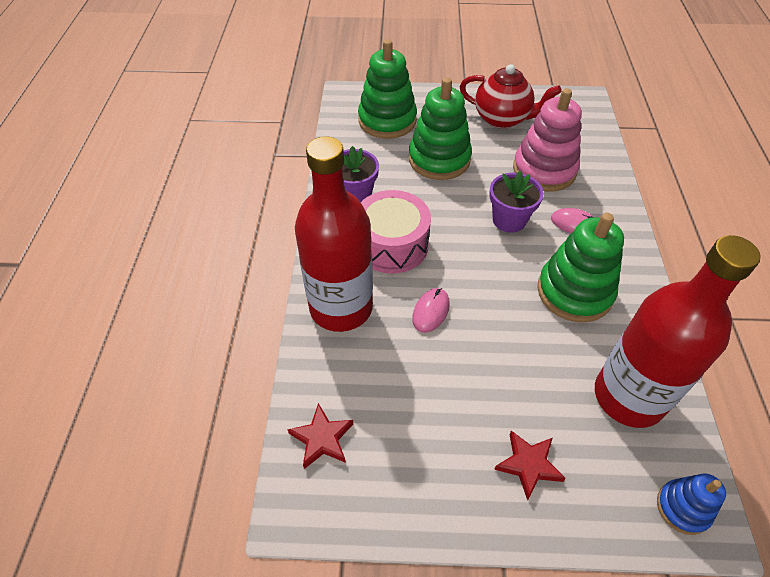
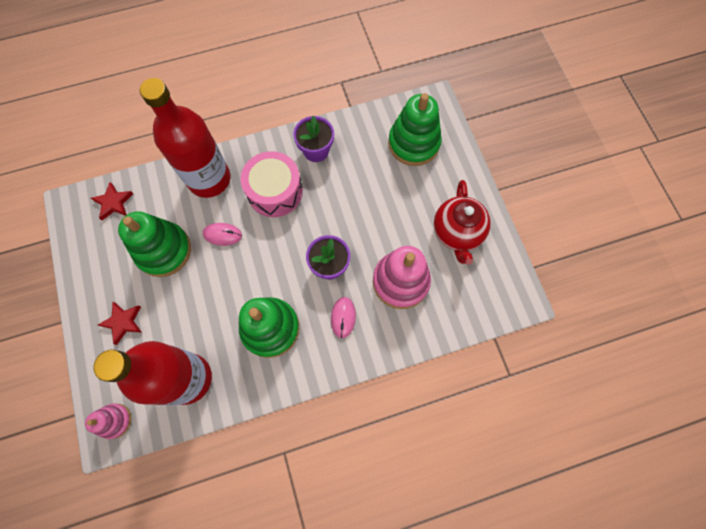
camera: 70 degrees right, 20 degrees up
green stacking toy [409,77,472,180] -> green stacking toy moved to [118,211,191,277]
blue stacking toy [657,473,726,535] -> pink stacking toy [85,404,132,439]

